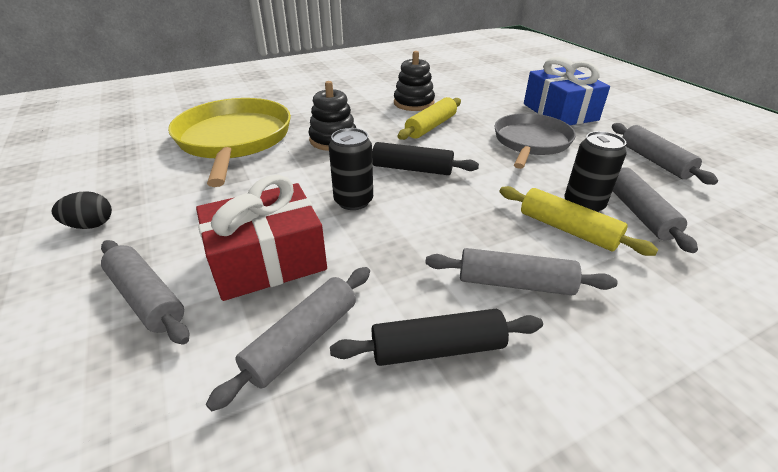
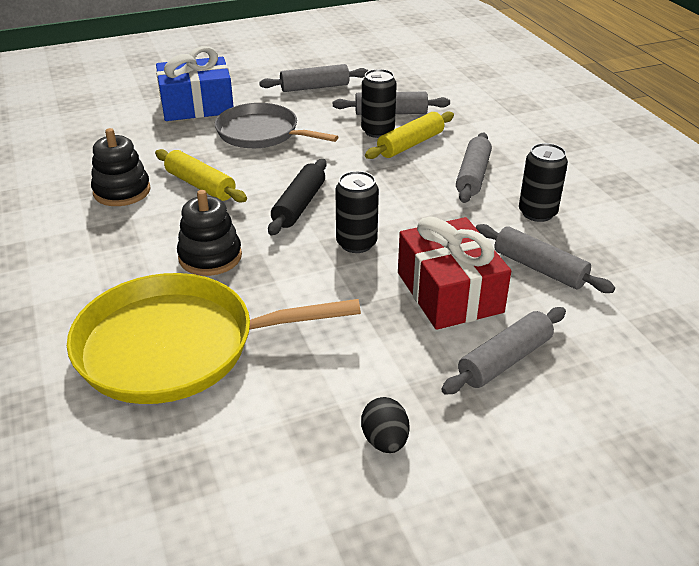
camera: 85 degrees left, 0 degrees up
black rolling pin [330,309,543,366] -> black can [519,143,568,222]

